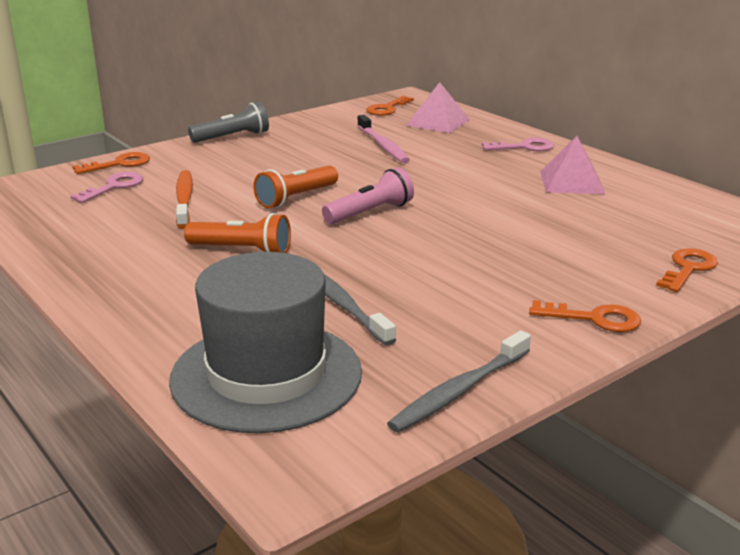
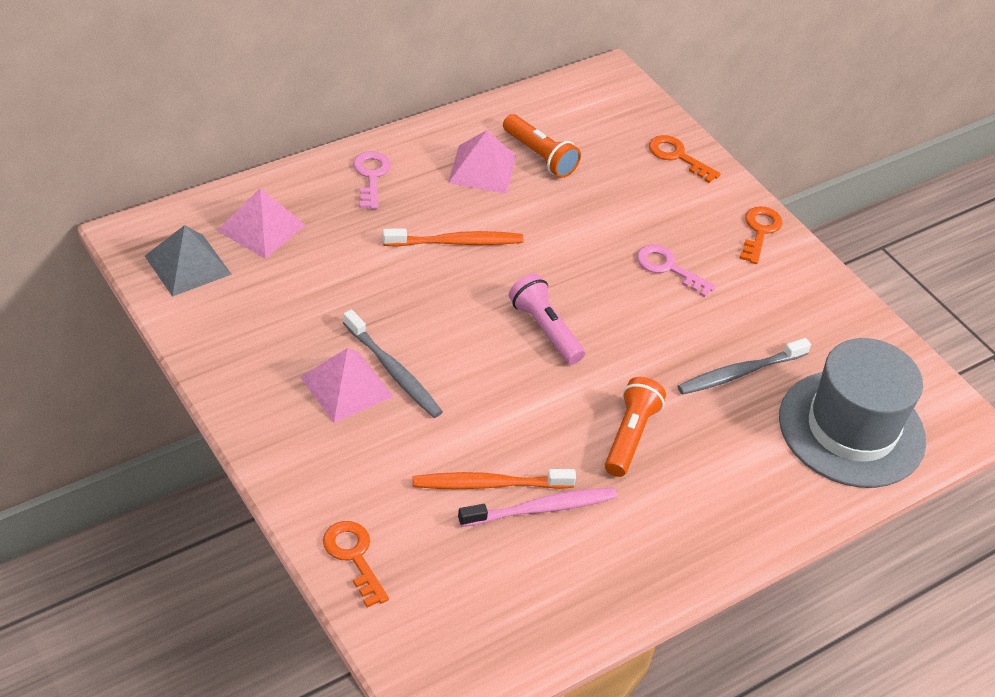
camera: 90 degrees left, 20 degrees up
pink key [70,172,143,203] -> pink key moved to [637,245,716,297]
grey flashlight [188,102,269,143] -> none
orange flashlight [253,165,338,209] -> orange flashlight moved to [503,114,581,178]
pink toothbrush [357,115,410,163] -> pink toothbrush moved to [458,487,617,527]
orange key [366,96,414,116] -> grey pyramid [145,225,232,297]
grey toothbrush [387,330,531,432] -> grey toothbrush moved to [343,309,443,418]
none -> pink pyramid [300,348,393,423]
none -> orange toothbrush [382,228,524,247]

